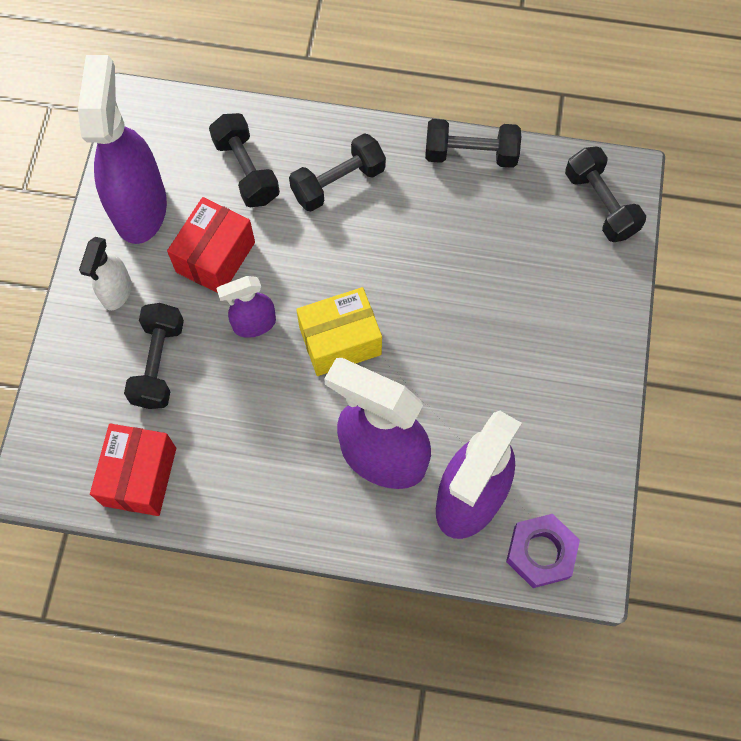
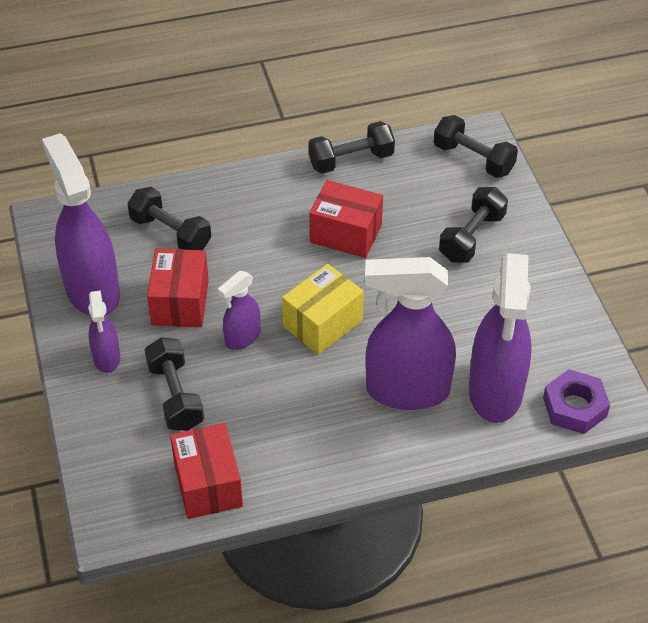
camera: 25 degrees left, 20 degrees down
white spray bottle [79,237,131,310] -> purple spray bottle [88,290,120,373]
black dumbbell [289,133,386,212] -> black dumbbell moved to [439,187,508,263]
none -> red box [309,180,383,258]

